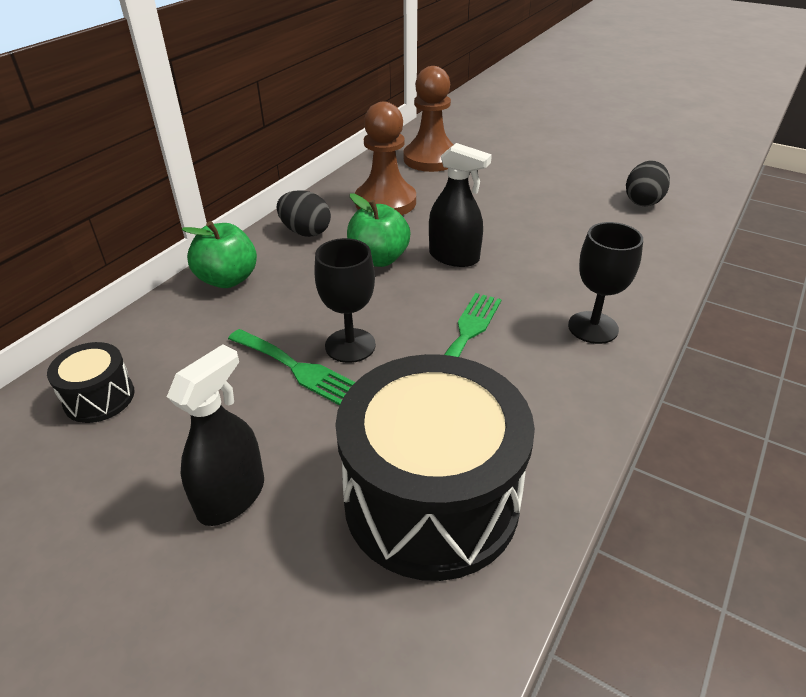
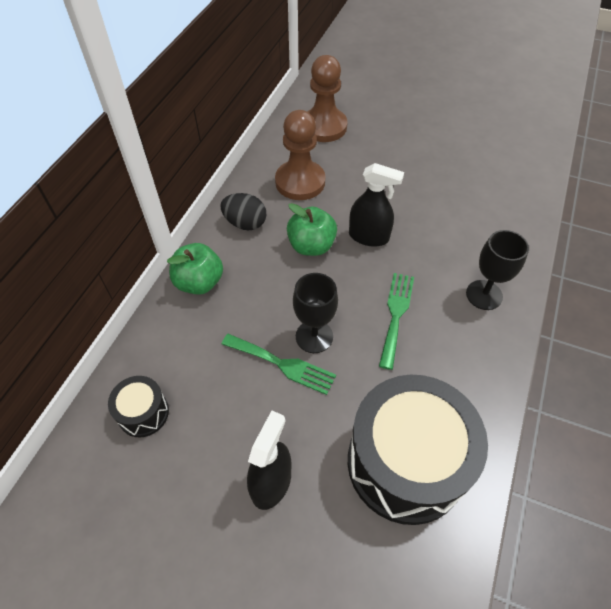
camera: 10 degrees left, 15 degrees up
black egg [626,161,670,206] -> none

